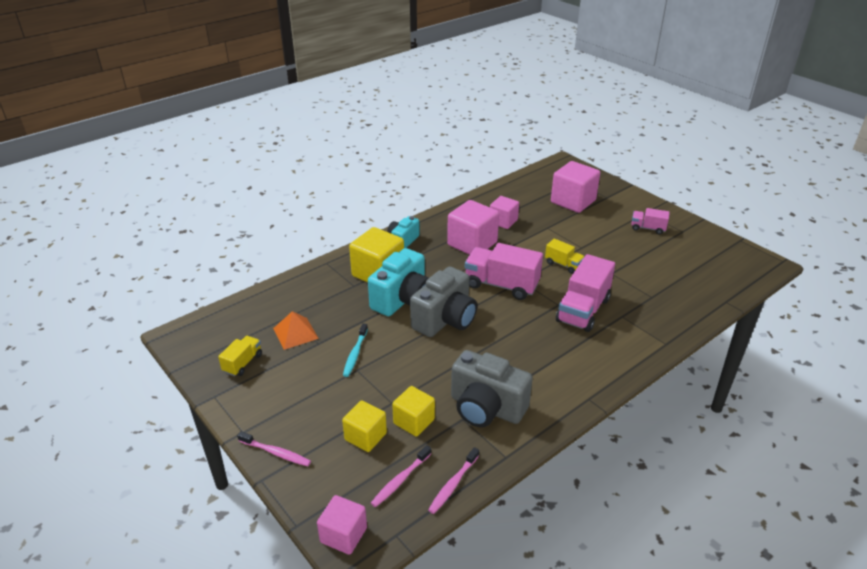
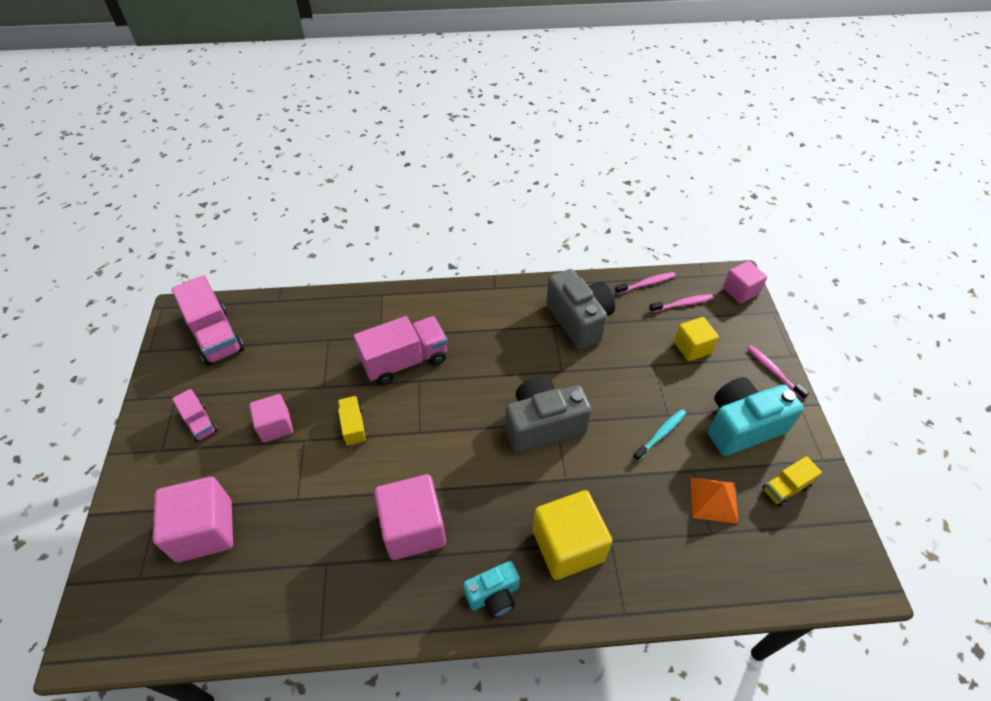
camera: 145 degrees left, 15 degrees up
turquoise camera [368,248,429,316] -> turquoise camera moved to [708,377,804,456]
yellow cube [392,386,435,437] -> none
pink truck [465,243,543,300] -> pink truck moved to [172,275,244,366]
pink cube [490,196,519,229] -> pink cube moved to [249,394,293,443]

